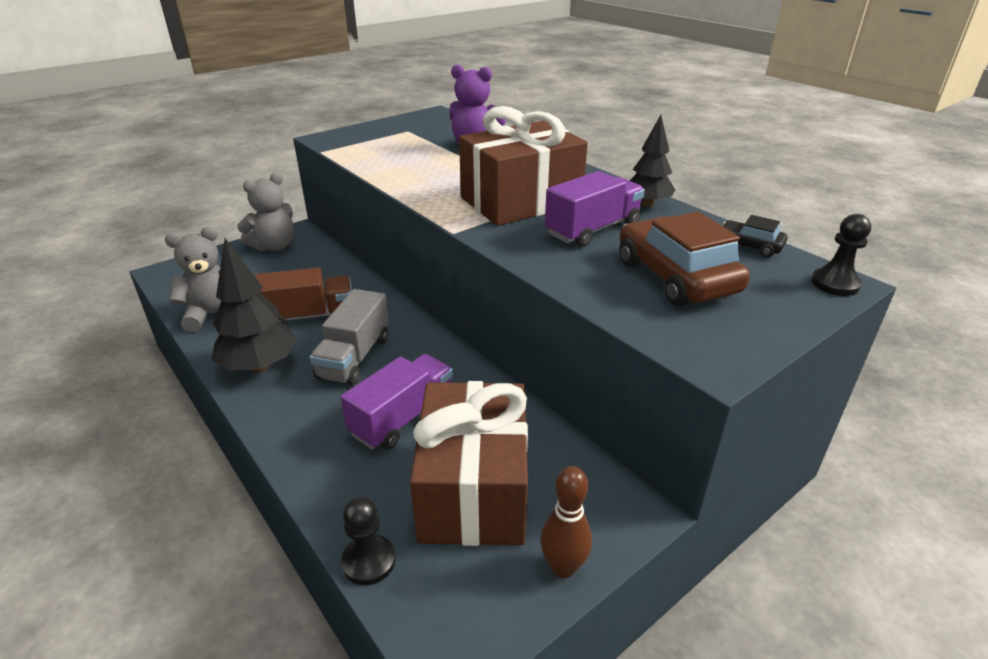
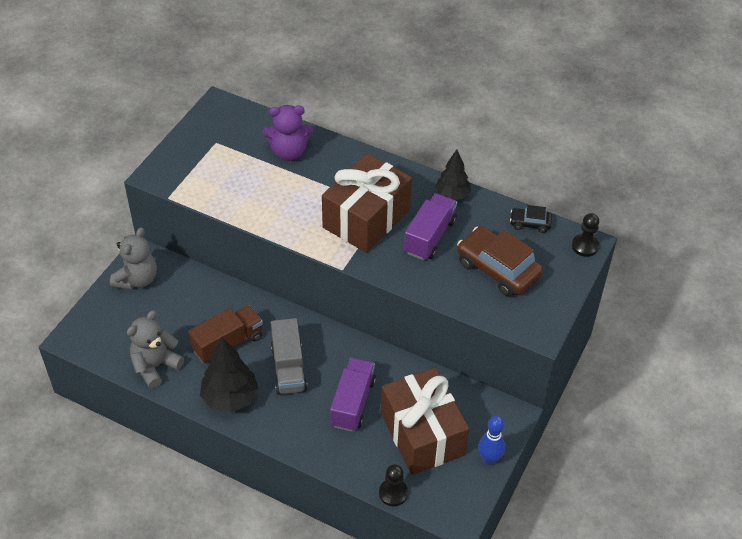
camera: 25 degrees left, 15 degrees up
brown bowling pin [540,466,592,578] -> blue bowling pin [478,416,505,465]

